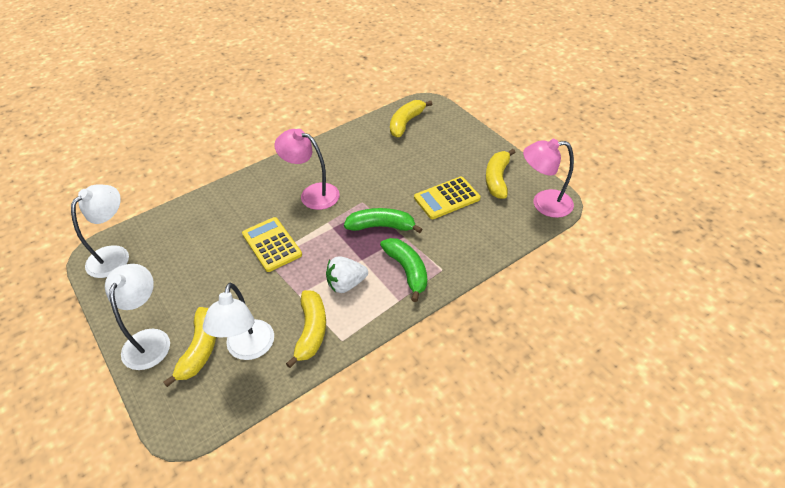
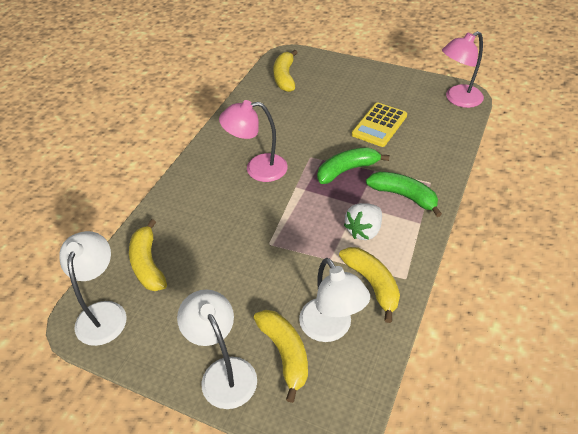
camera: 30 degrees left, 0 degrees up
yellow calculator [242,217,302,272] -> none
yellow banana [486,149,515,199] -> yellow banana moved to [129,219,167,291]

